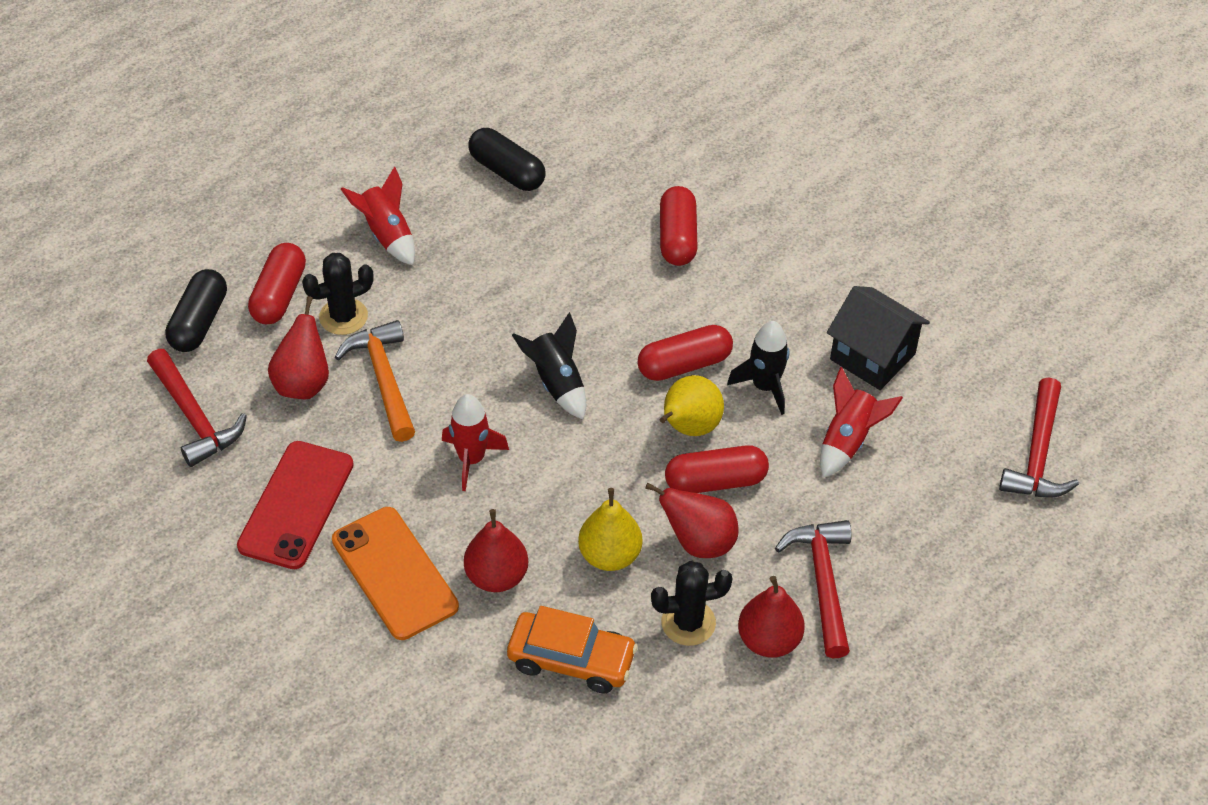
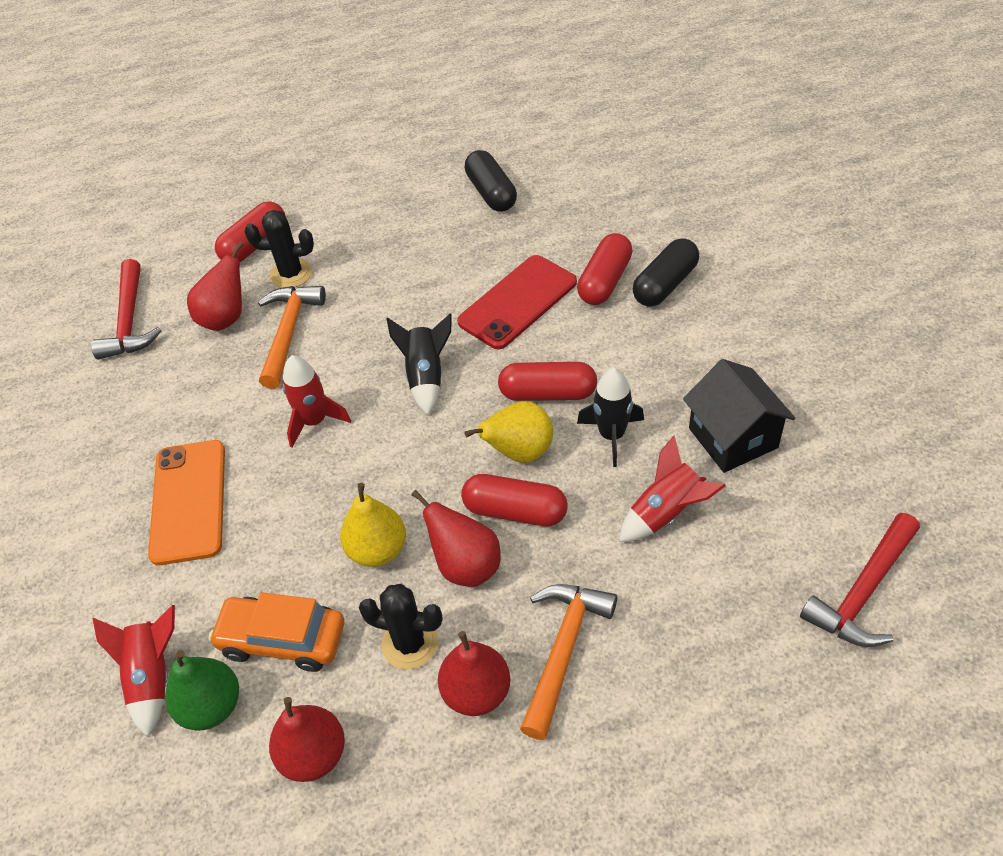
camera: 30 degrees right, 0 degrees up
black capsule [165,269,227,352] -> black capsule moved to [633,239,699,307]
red phone [237,441,354,569] -> red phone moved to [457,255,577,349]
red rocket [341,166,415,265] -> red rocket moved to [93,605,175,737]
red pear [464,509,528,592] -> red pear moved to [269,697,345,782]
orange car [507,606,638,694] -> orange car turned 150 degrees clockwise [209,592,344,672]
red hammer [775,520,852,658] -> orange hammer [520,584,617,740]
none -> green pear [165,650,239,731]

